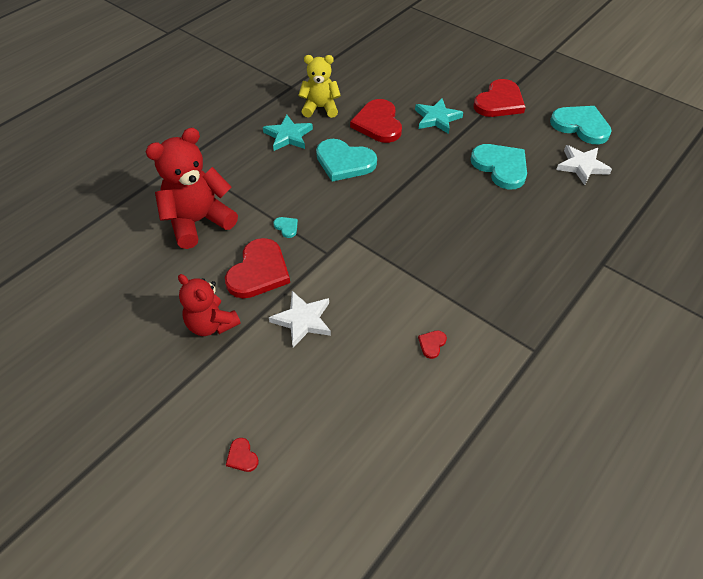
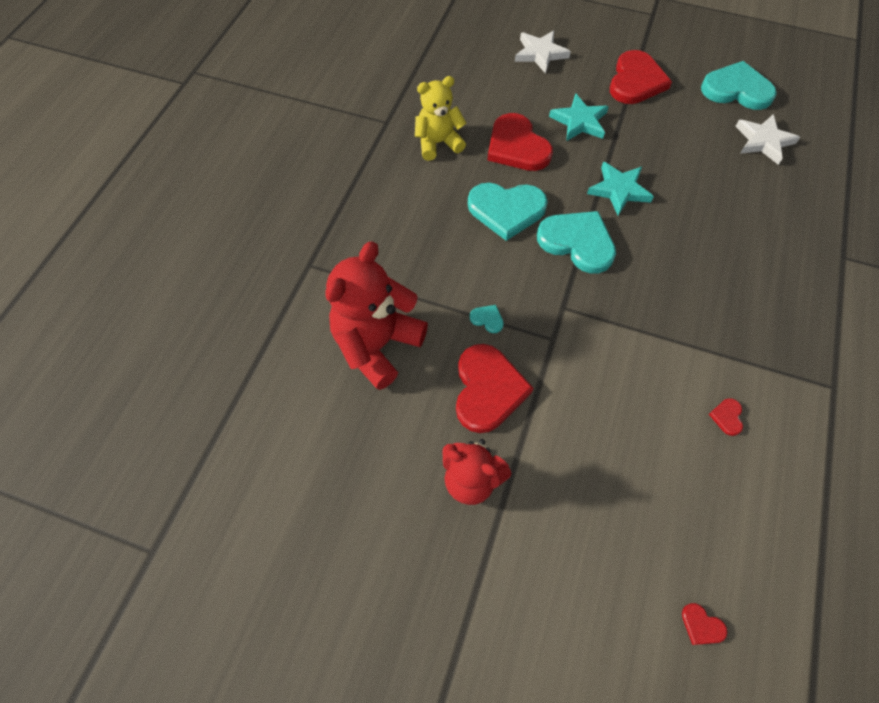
camera: 20 degrees left, 10 degrees up
red heart [226,438,259,472] -> red heart moved to [682,603,727,645]
turquoise star [263,115,313,151] -> turquoise star moved to [587,162,654,215]
white star [269,291,331,348] -> white star moved to [515,31,571,74]
turquoise heart [471,144,527,190] -> turquoise heart moved to [537,211,616,274]

